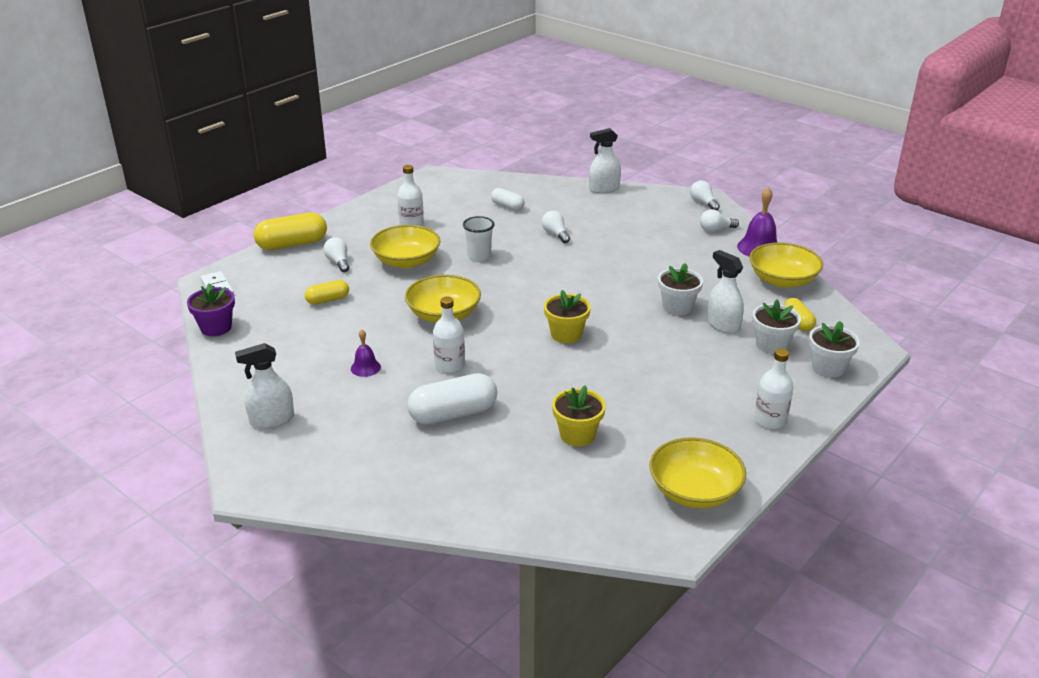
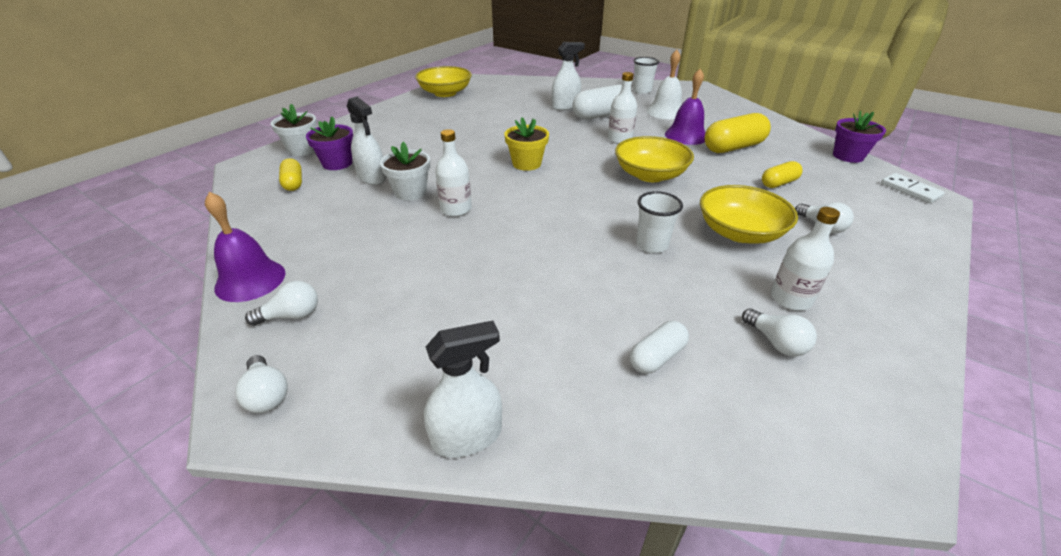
camera: 175 degrees right, 5 degrees up
white spray bottle [235,343,294,429] -> white spray bottle moved to [552,42,585,111]
yellow capsule [254,212,327,250] -> yellow capsule moved to [704,113,771,153]
purple bell [351,330,381,377] -> purple bell [665,69,706,145], size x1.73
white capsule [491,188,525,211] -> white capsule turned 75 degrees counterclockwise [630,321,689,374]
white light bulb [541,211,570,243] -> white light bulb moved to [742,308,817,357]
yellow flower pot [552,385,606,446] -> none
yellow bowl [749,243,823,288] -> none
white flower pot [752,299,801,354] -> purple flower pot [306,117,353,170]
white bottle [754,348,793,429] -> white bottle moved to [435,129,472,217]
none -> white cup [633,57,659,94]
none -> white bell [647,50,682,119]

